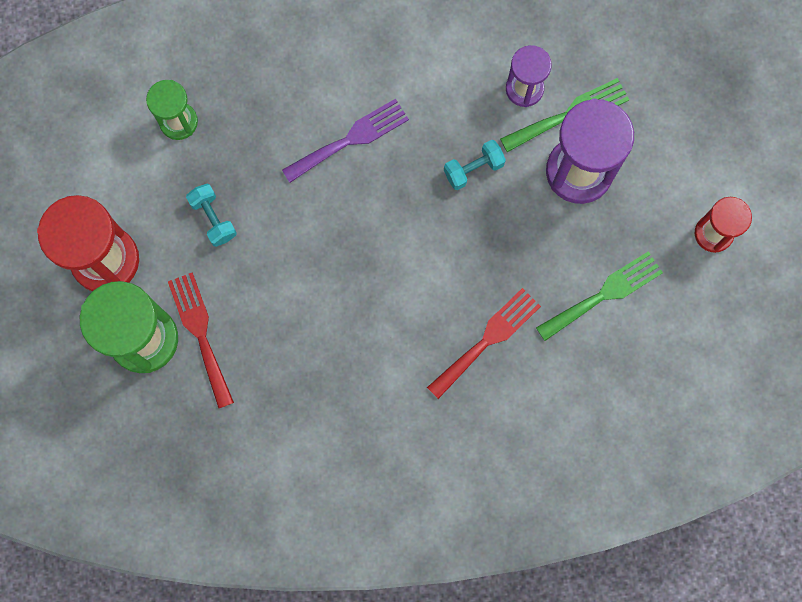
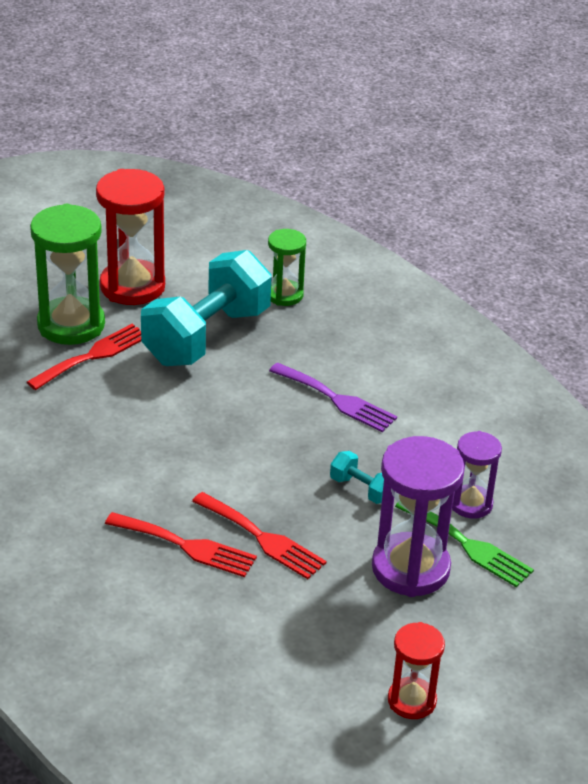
camera: 65 degrees right, 40 degrees down
turquoise dumbbell [186,184,237,247] -> turquoise dumbbell [141,250,272,366], size x2.39
green fork [536,251,663,341] -> none
none -> red fork [192,492,327,579]

